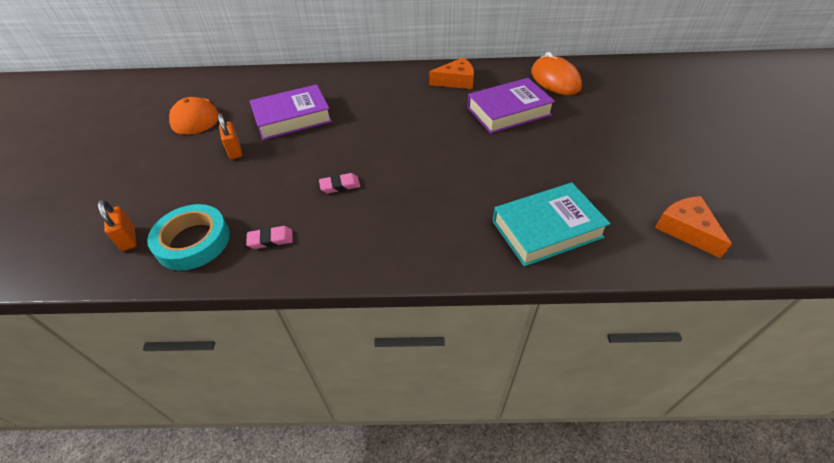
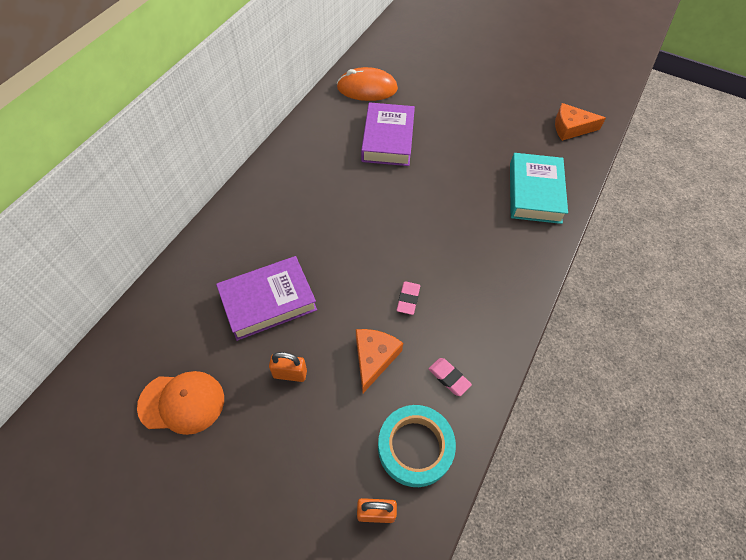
camera: 65 degrees left, 10 degrees up
pink eraser [246,226,293,249] -> pink eraser turned 60 degrees counterclockwise [428,358,472,396]
purple book [250,84,332,140] -> purple book turned 60 degrees clockwise [216,256,317,341]
orange cheese [429,57,474,89] -> orange cheese moved to [356,329,403,393]

